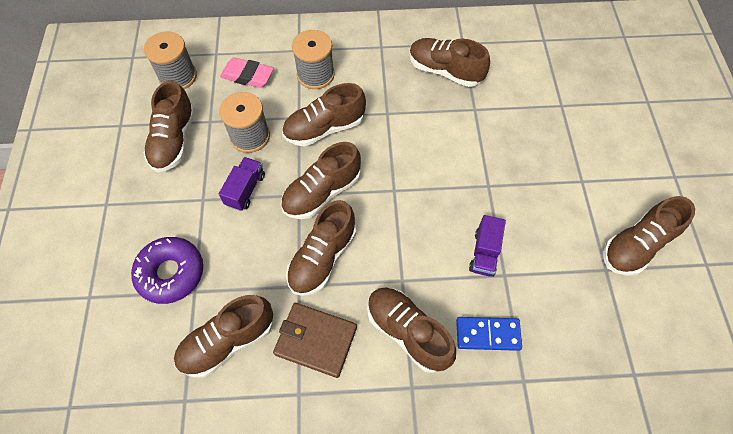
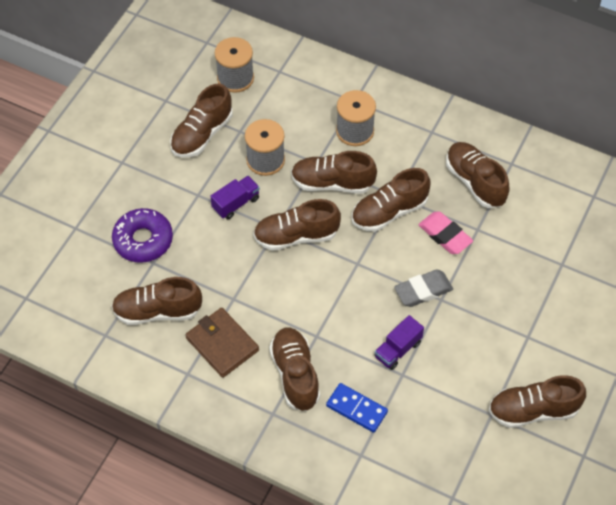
camera: 30 degrees right, 5 degrees down
pink eraser [220,57,274,88] -> pink eraser moved to [418,211,473,254]
brown shoe [286,200,356,296] -> brown shoe moved to [352,168,431,232]
none -> grey eraser [394,269,453,307]

